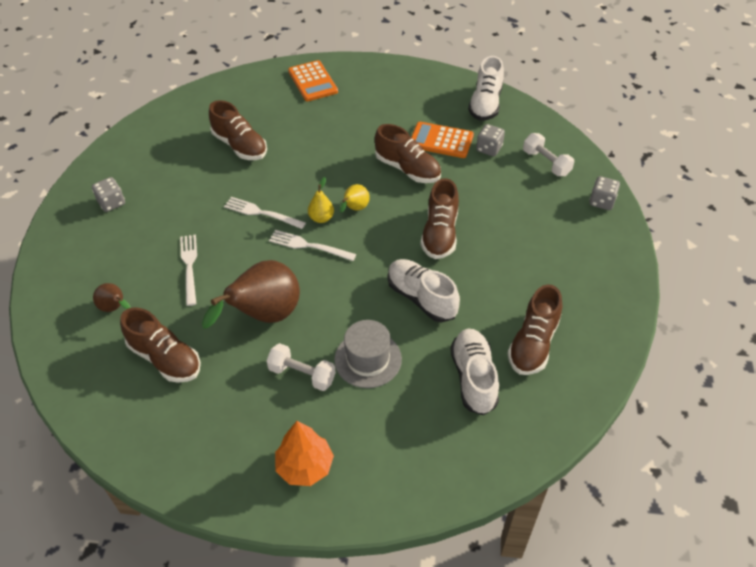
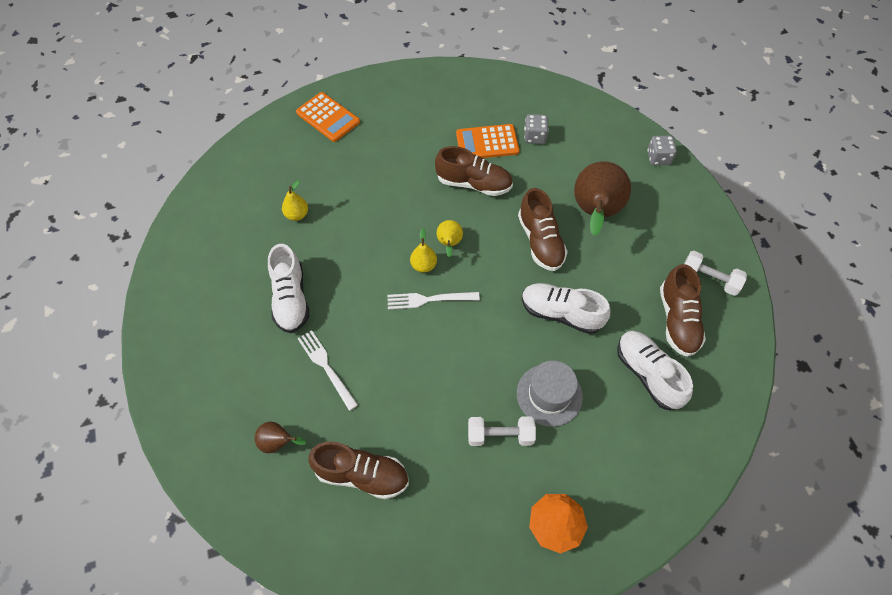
camera: 25 degrees left, 10 degrees up
grey dice [92,177,125,212] -> none
brown pear [202,260,300,329] -> brown pear moved to [574,161,631,236]
brown shoe [209,100,267,160] -> yellow pear [282,180,308,221]
white fork [224,197,306,229] -> none
white shoe [468,56,504,121] -> white shoe moved to [268,244,309,333]
white dumbbell [523,133,574,176] -> white dumbbell moved to [684,251,747,296]

